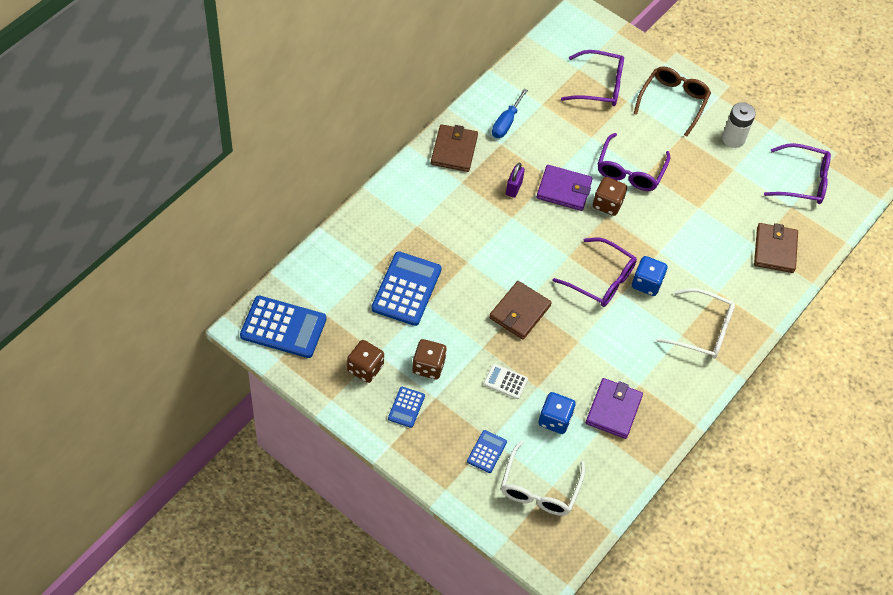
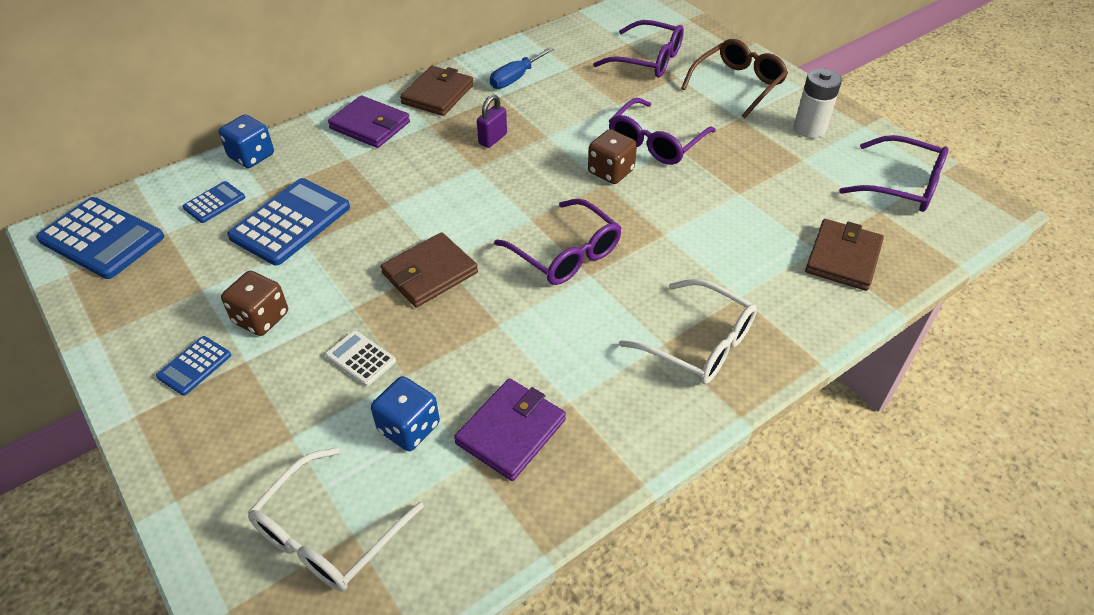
camera: 20 degrees right, 10 degrees down
brown dice [347,340,384,383] -> none
blue calculator [467,430,507,473] -> blue calculator moved to [182,181,245,223]
purple wallet [537,165,593,211] -> purple wallet moved to [328,95,410,148]
blue dice [632,256,667,296] -> blue dice moved to [219,114,274,168]

